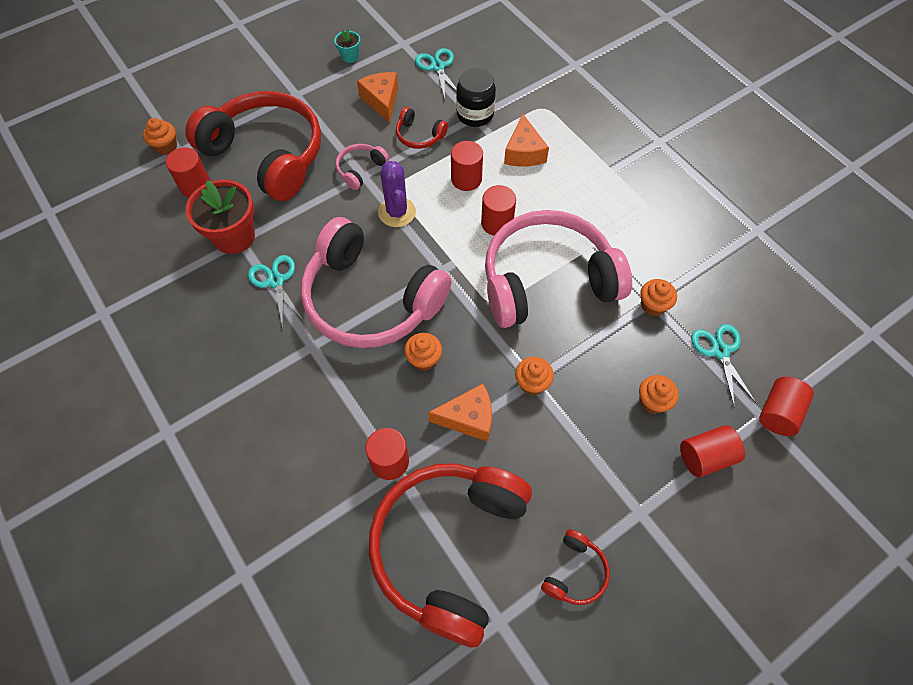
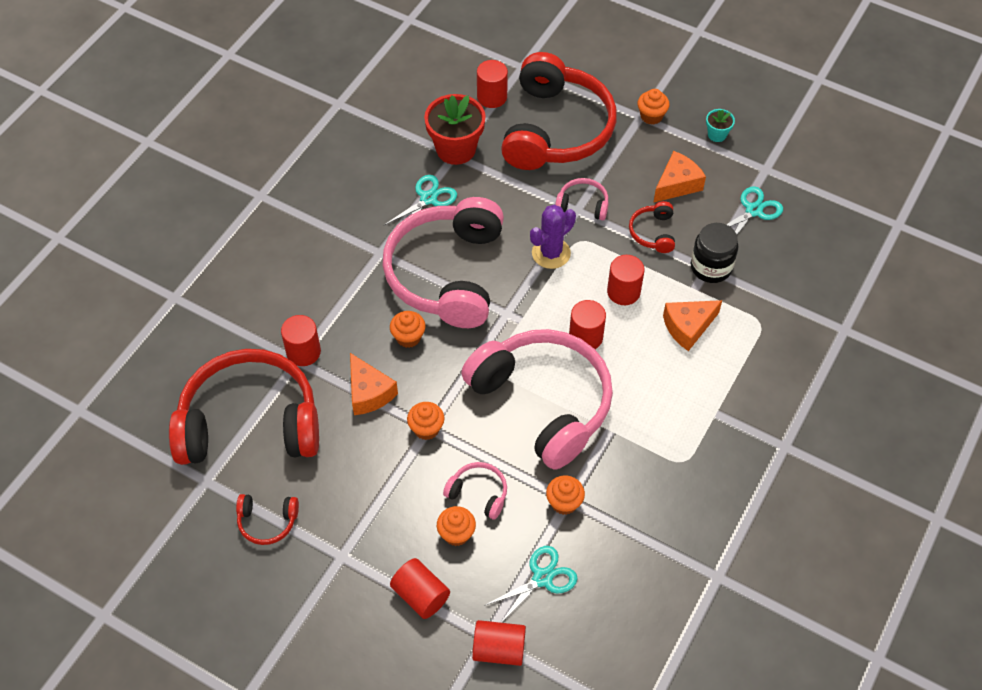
camera: 65 degrees right, 5 degrees down
orange cupcake [143,118,177,155] -> orange cupcake moved to [637,89,670,125]
none -> pink headphones [443,462,507,519]

